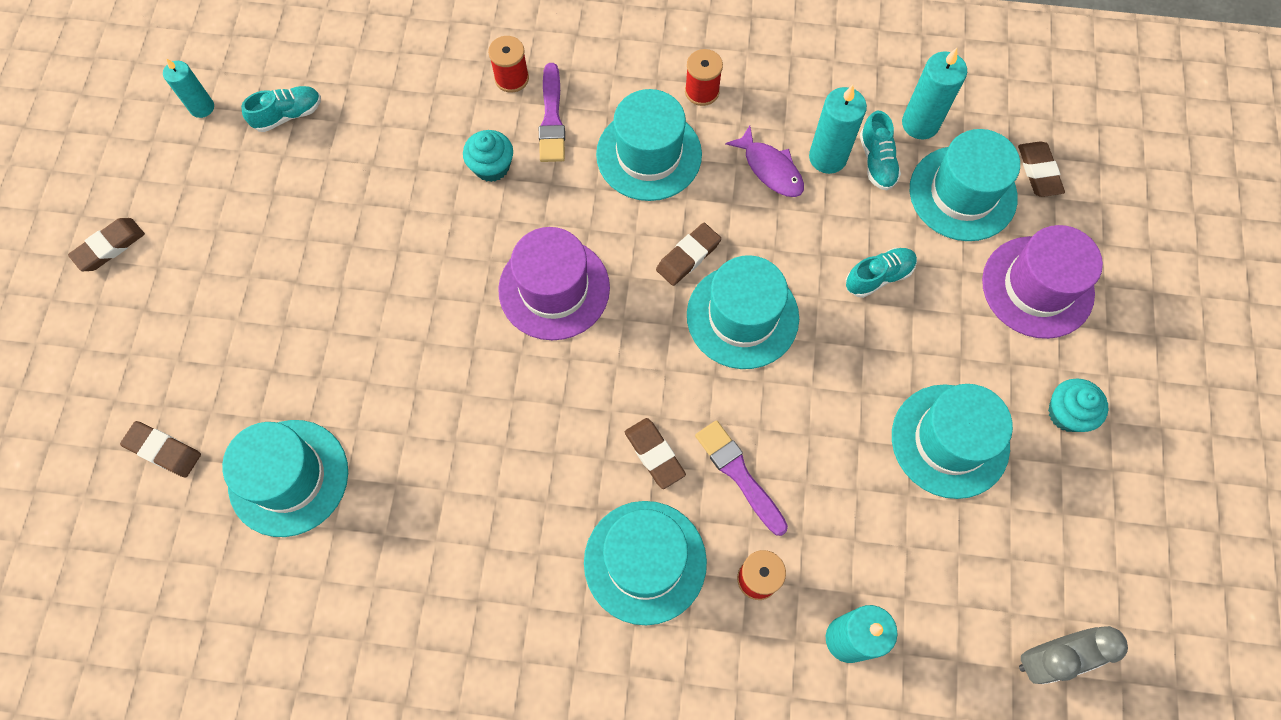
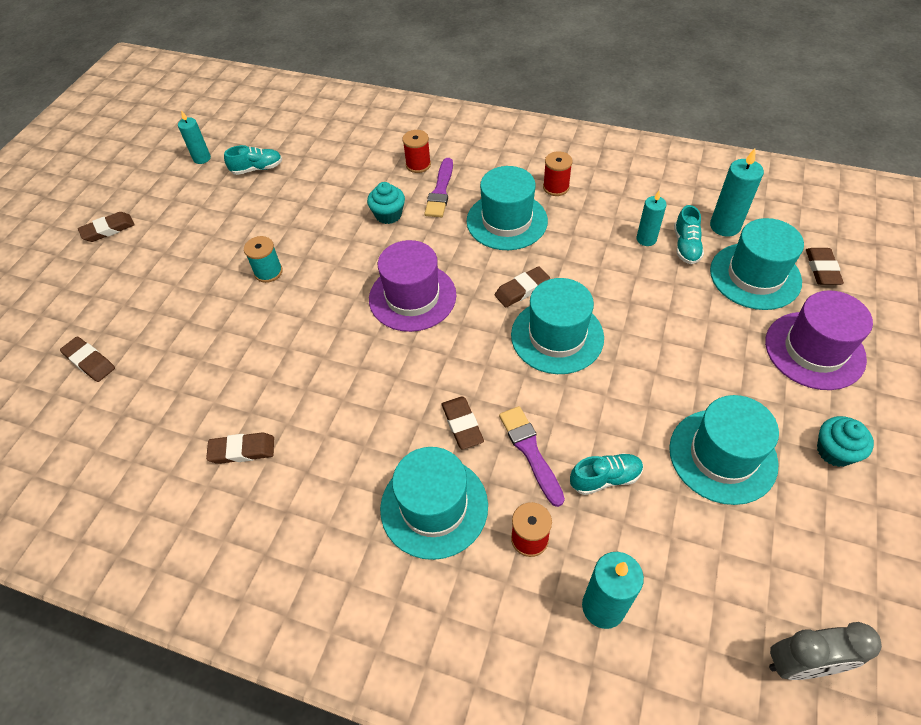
camera: 15 degrees right, 15 degrees down
turquoise hat [222,420,348,537] -> none
purple fish [725,125,804,197] -> none
turquoise candle [809,85,867,174] -> turquoise candle [636,191,667,246], size x0.66
turquoise shoe [846,248,917,298] -> turquoise shoe moved to [570,453,643,495]
none -> brown eraser [206,433,274,464]
none -> turquoise spool [244,236,283,283]

